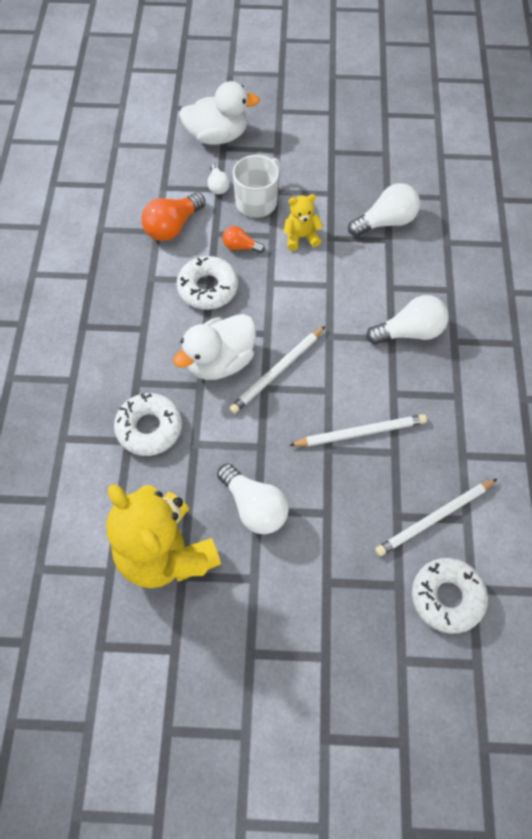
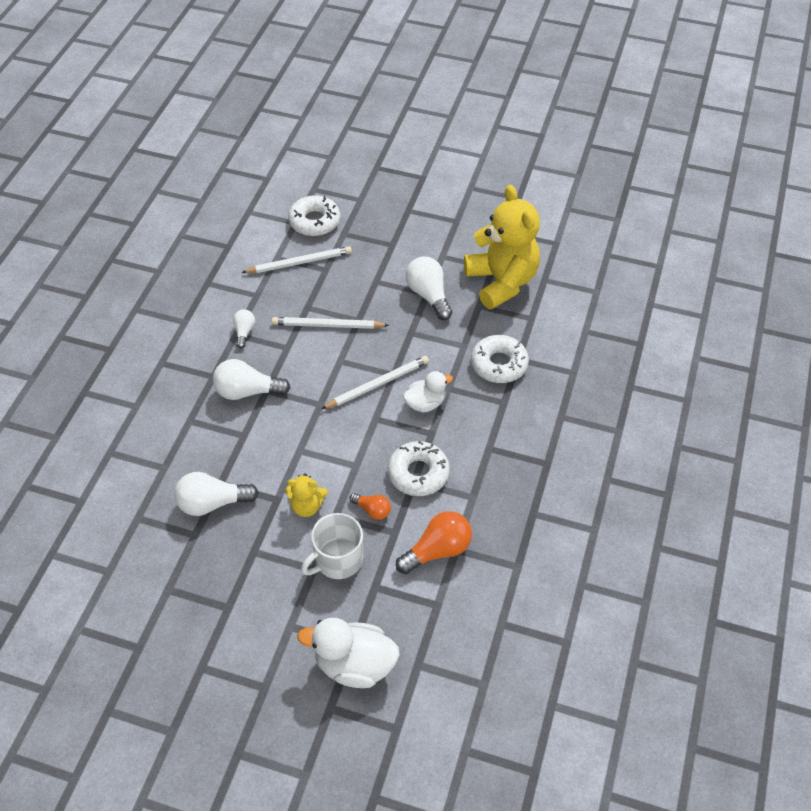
camera: 165 degrees left, 10 degrees down
white duck [173,314,256,380] -> white duck [403,371,453,413], size x0.63
white light bulb [207,163,230,194] -> white light bulb moved to [233,309,255,348]

